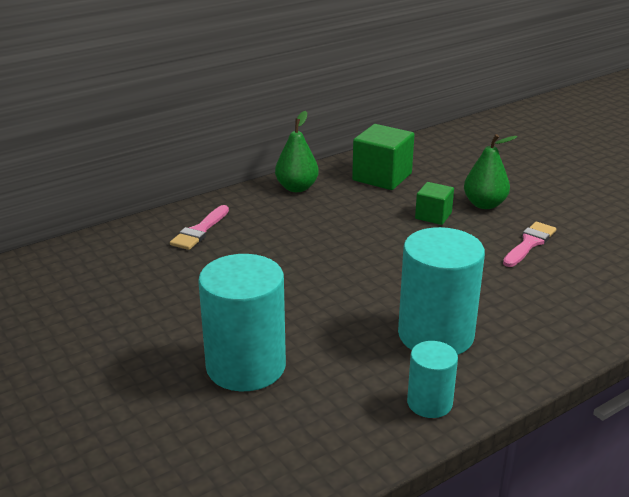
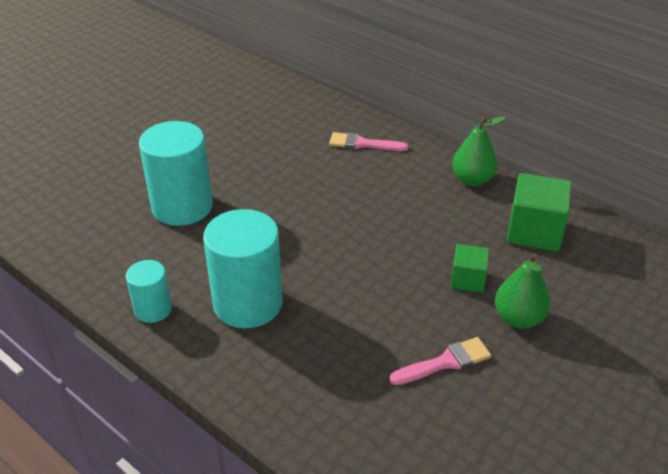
camera: 75 degrees right, 10 degrees up
pink brush [503,222,556,267] -> pink brush turned 45 degrees counterclockwise [390,337,491,385]

